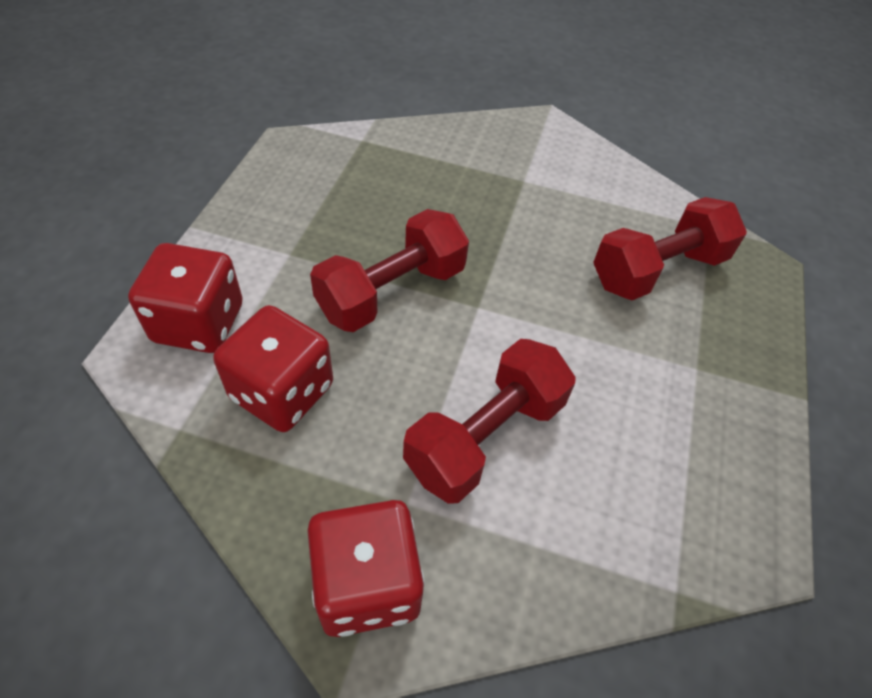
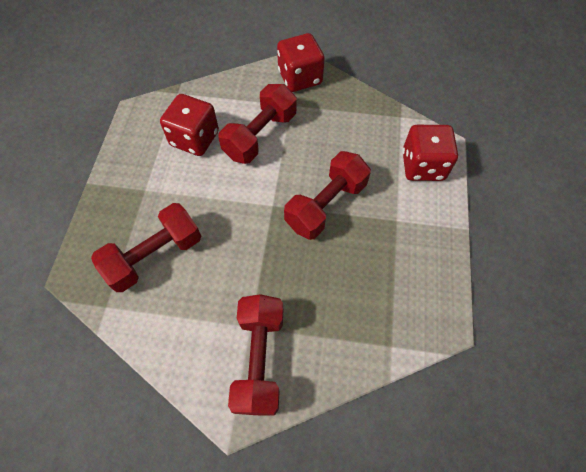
camera: 175 degrees right, 10 degrees up
red dice [213,305,333,432] -> red dice moved to [160,94,219,156]
none -> red dumbbell [228,294,284,416]

